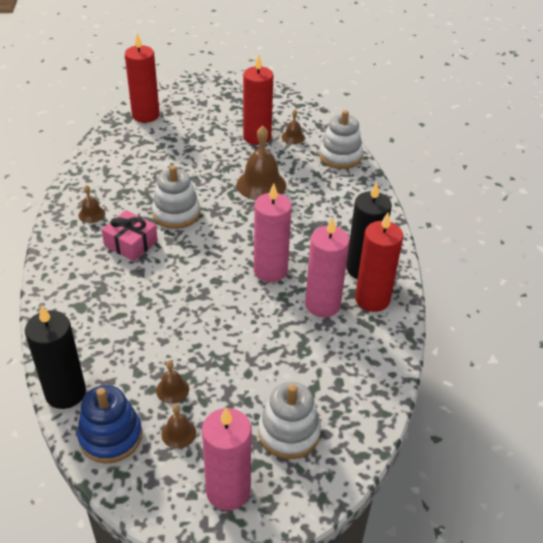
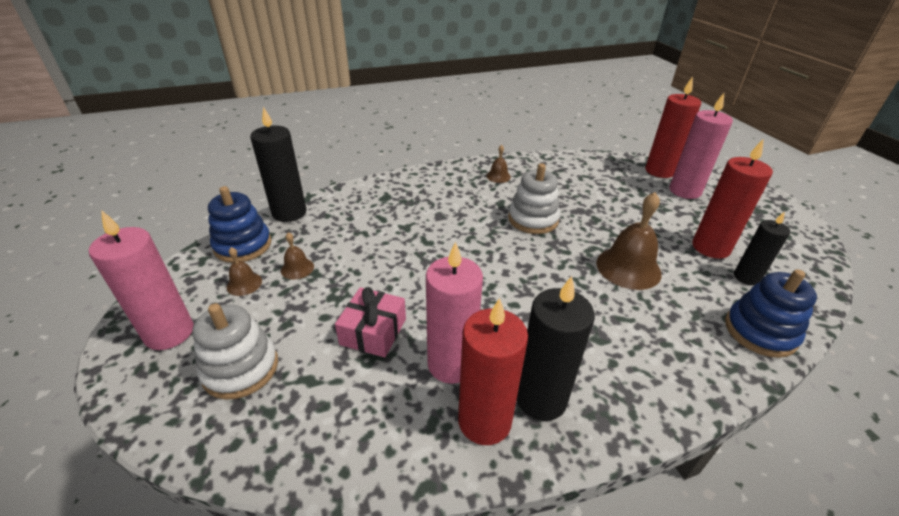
camera: 75 degrees right, 5 degrees down
pink gift [102,210,158,261] -> pink gift moved to [335,287,406,358]
pink candle [254,184,292,282] -> pink candle moved to [669,93,733,199]
brown bell [282,110,305,144] -> black candle [734,212,790,286]
white stacking toy [319,110,363,169] -> blue stacking toy [725,269,817,358]

